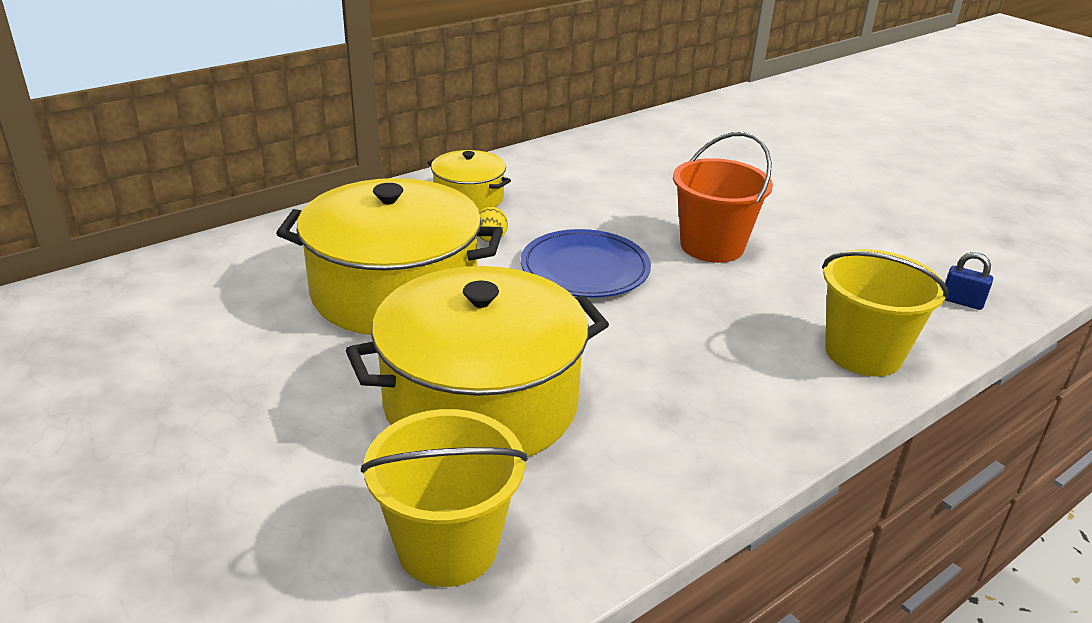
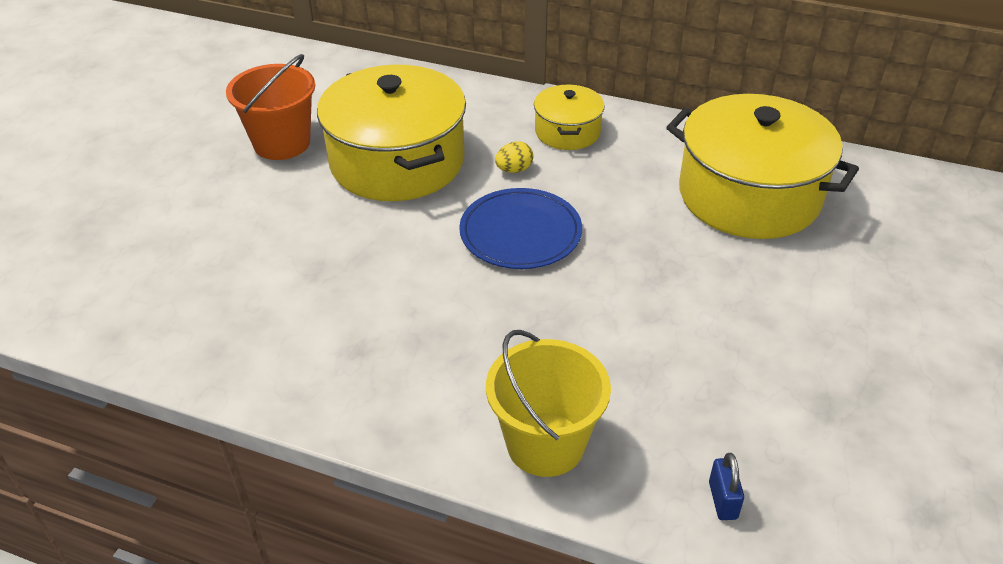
camera: 60 degrees right, 10 degrees up
yellow pot [346,266,609,457] -> yellow pot moved to [666,94,859,239]
yellow bucket [361,409,527,587] -> none
orange bucket [673,132,773,263] -> orange bucket moved to [226,54,315,160]

